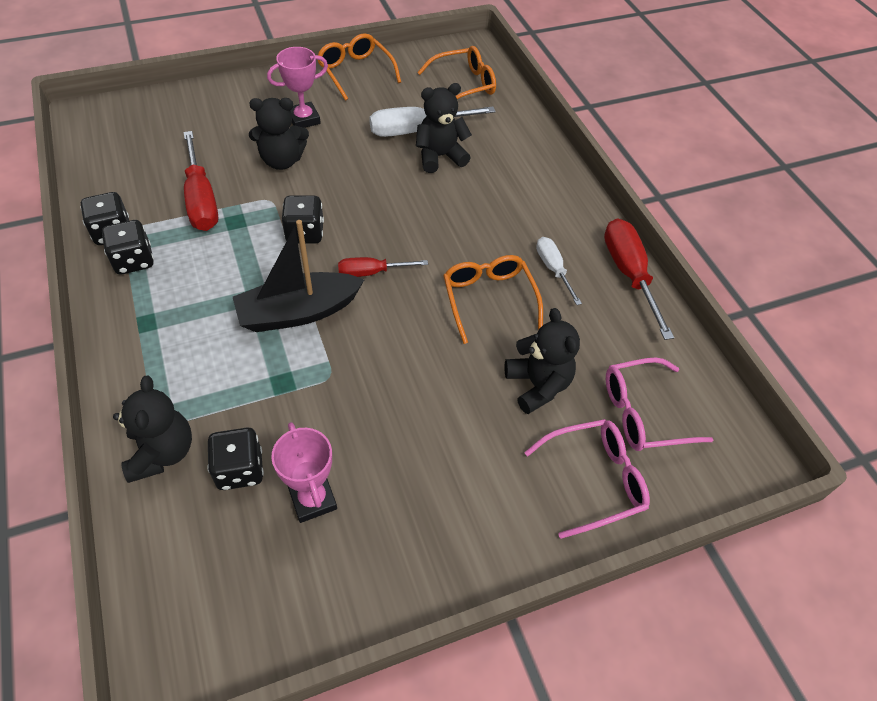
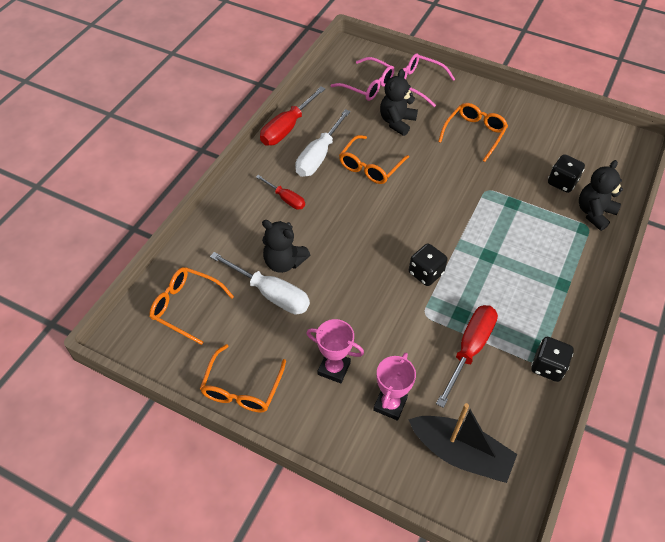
camera: 130 degrees left, 0 degrees up
black dice [102,220,154,274] -> none
black boat [233,220,364,332] -> black boat moved to [408,403,517,483]
black teddy bear [249,98,309,170] -> none
pink trophy [271,422,337,523] -> pink trophy moved to [373,353,416,421]
red screwdriver [338,257,428,277] -> red screwdriver moved to [256,175,305,210]
white screwdriver [536,237,582,305] -> white screwdriver [295,109,351,177], size x1.69
none -> orange glasses [438,103,508,162]

